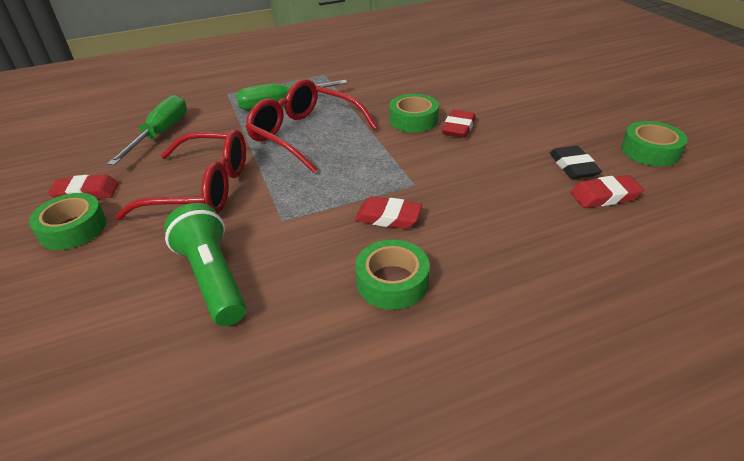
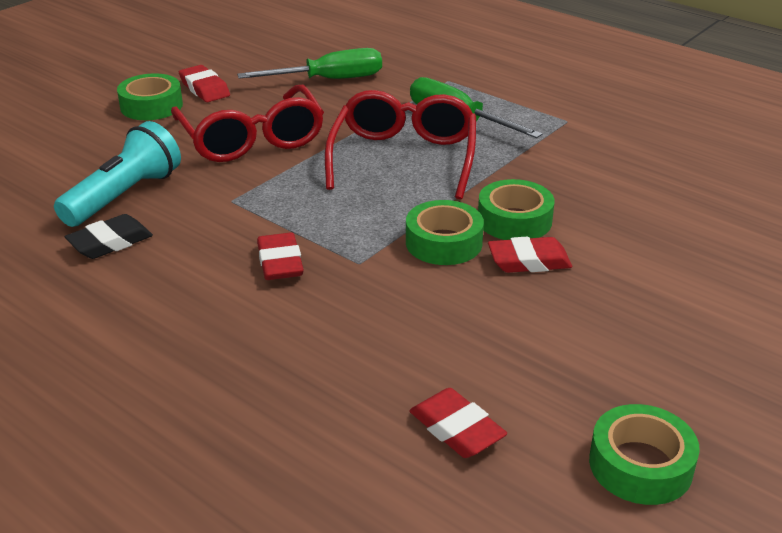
camera: 60 degrees right, 5 degrees down
green flashlight [164,203,246,326] -> turquoise flashlight [54,121,181,227]
green tape [355,240,430,310] -> green tape moved to [406,200,484,265]
black eraser [550,146,602,179] -> black eraser moved to [65,214,153,259]

